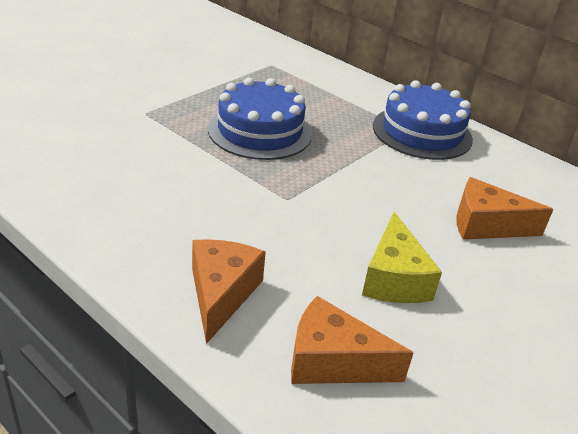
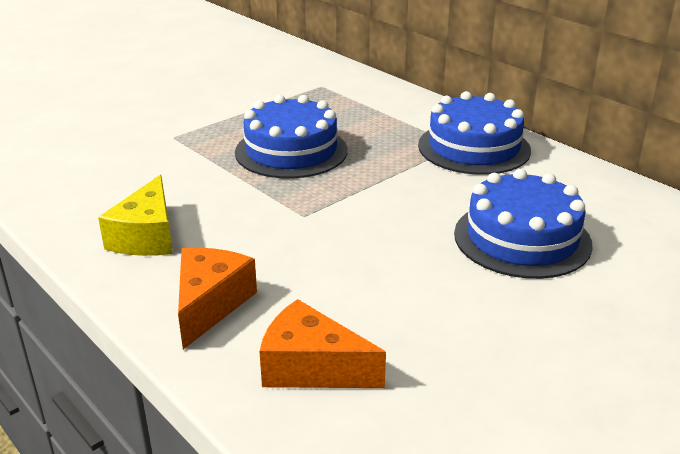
camera: 10 degrees right, 5 degrees down
yellow cheese [362,212,442,303] -> yellow cheese moved to [98,175,173,256]
orange cheese [457,177,554,240] -> blue cake [454,169,592,279]

